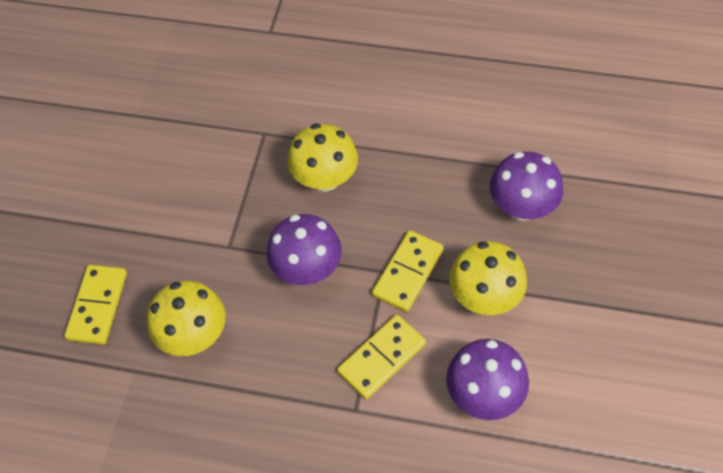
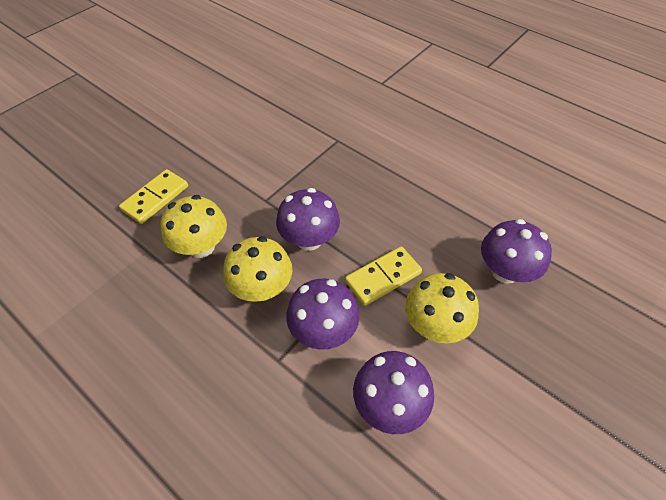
camera: 25 degrees right, 5 degrees down
yellow mushroom [287,123,358,192] -> yellow mushroom moved to [223,236,292,302]
yellow domino [337,315,426,399] -> purple mushroom [286,279,360,350]

